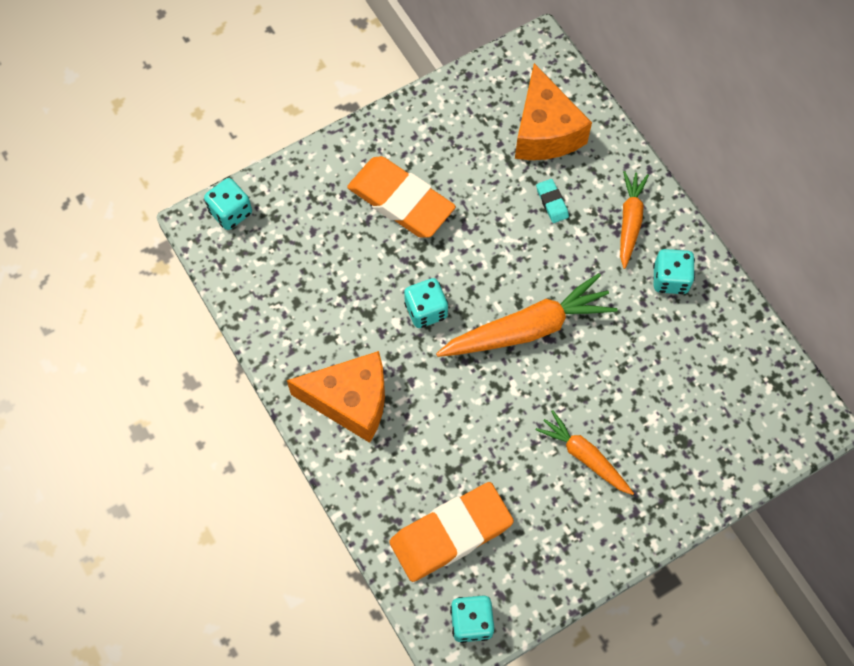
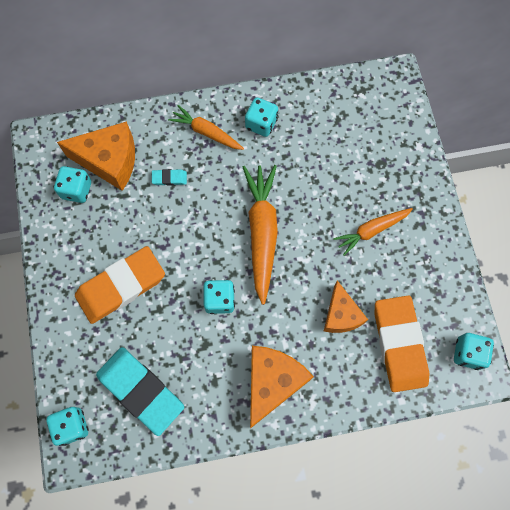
camera: 70 degrees left, 5 degrees up
none -> turquoise dice [54,166,91,203]
none -> turquoise eraser [96,347,184,436]
none -> orange cheese [324,281,368,333]

